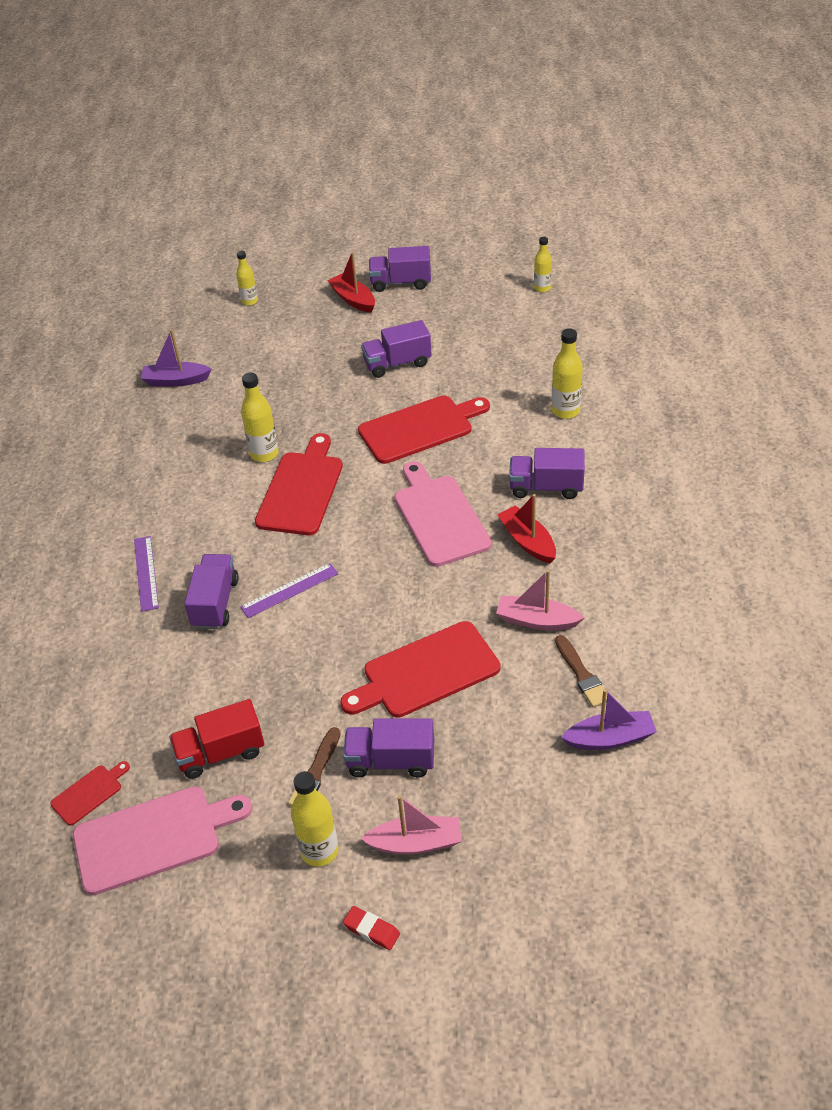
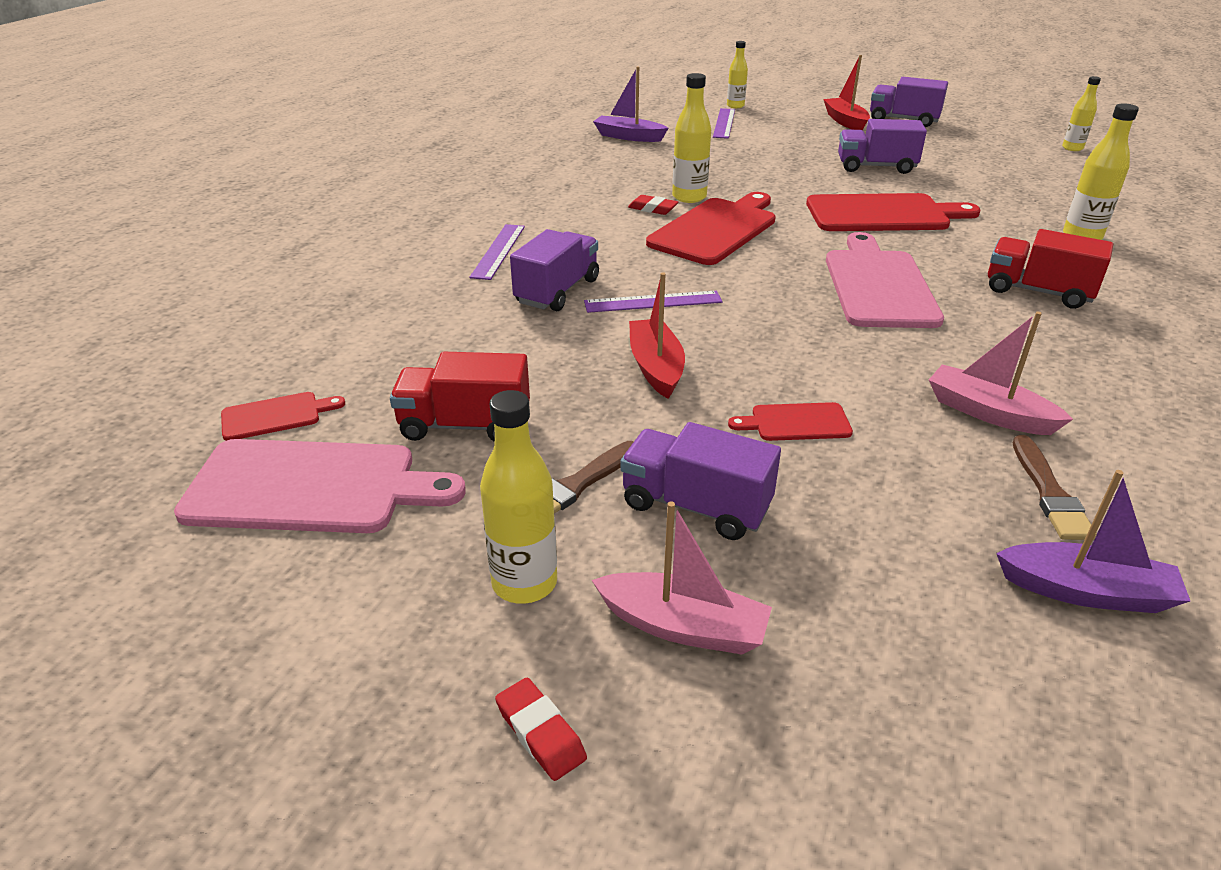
camera: 20 degrees right, 10 degrees down
red cutting board [340,621,500,718] -> red cutting board [728,402,853,441], size x0.48
red boat [497,494,556,563] -> red boat moved to [629,272,685,399]
purple truck [509,448,585,499] -> red truck [988,229,1113,309]
none -> red eraser [628,195,678,215]
none -> purple ruler [713,108,735,139]

